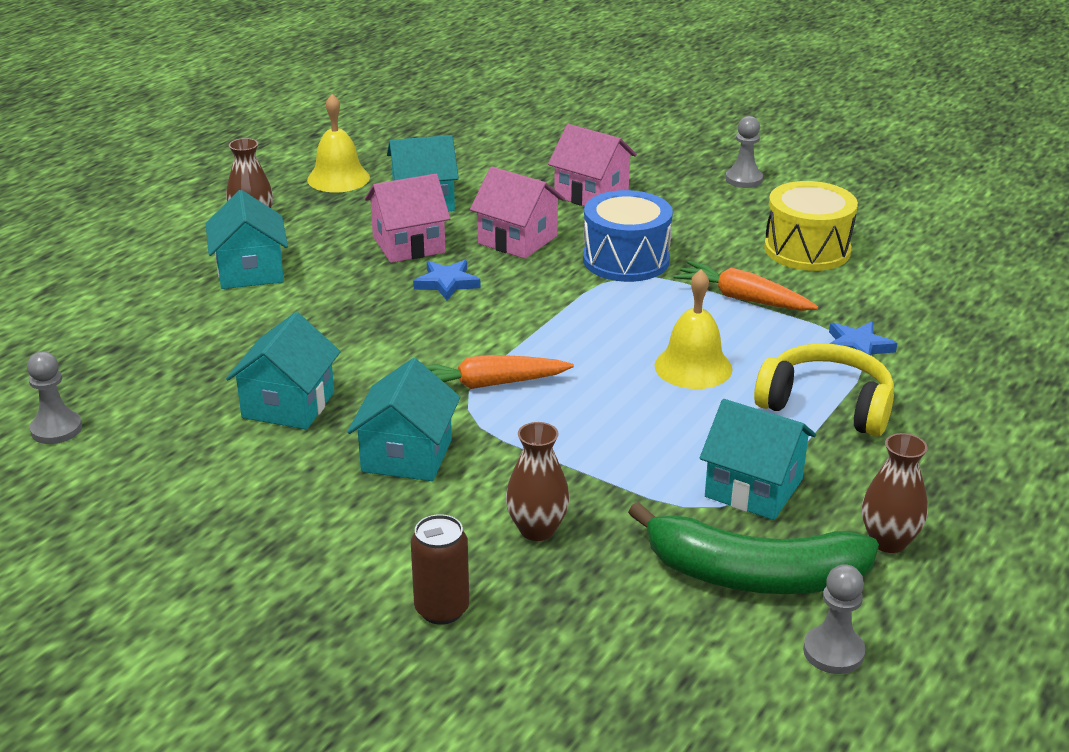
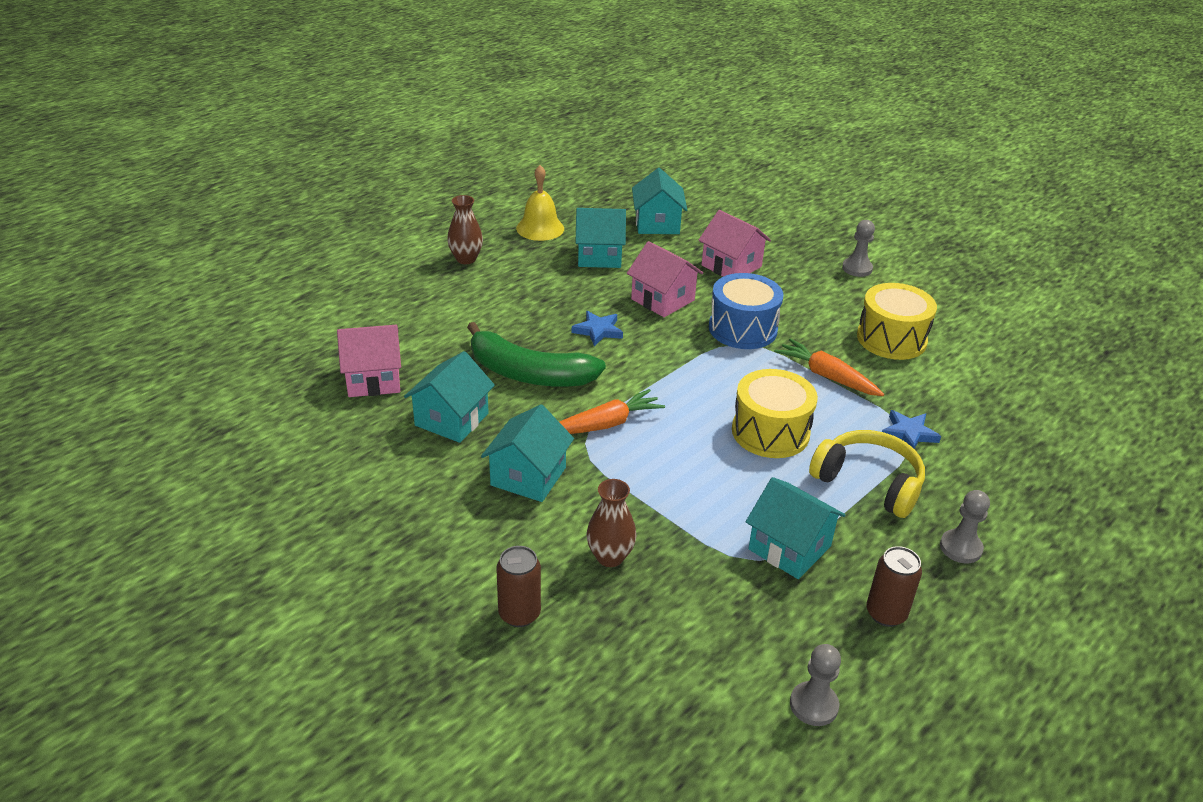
camera: 10 degrees right, 5 degrees up
grey pawn [27,352,82,444] -> grey pawn moved to [940,490,990,563]
turquoise house [206,190,288,289] -> turquoise house moved to [632,168,687,234]
pink house [365,174,450,263] -> pink house moved to [337,325,401,397]
orange carrot [424,355,574,389] -> orange carrot turned 150 degrees clockwise [559,389,665,434]
green banana [628,502,879,594] -> green banana moved to [467,322,606,387]
yellow bell [654,269,732,389] -> yellow drum [732,369,818,458]
brown vase [862,433,928,553] -> brown can [866,546,922,627]

